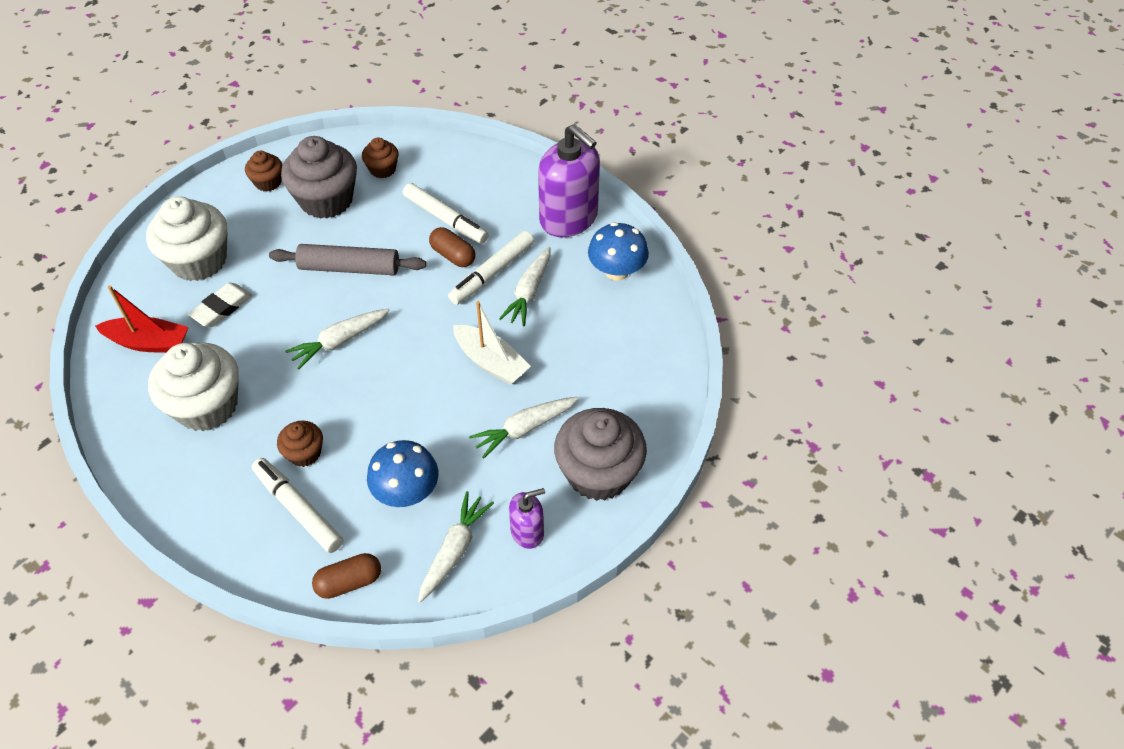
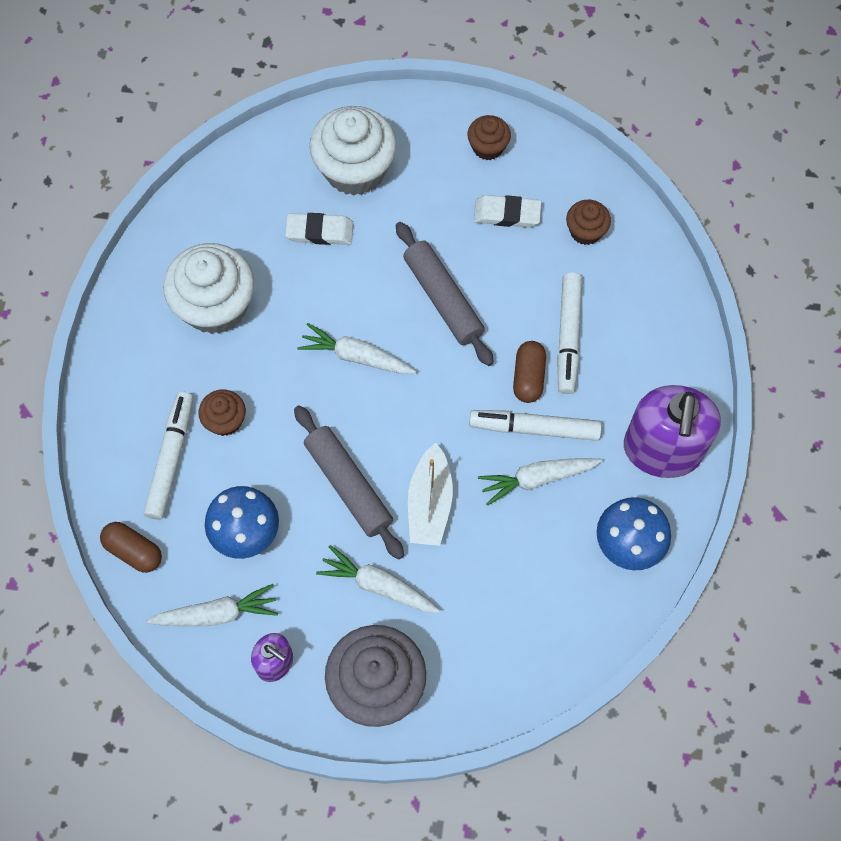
camera: 55 degrees right, 15 degrees up
red boat [95,285,189,353] -> none
grey cupcake [281,136,357,219] -> white eraser [474,195,541,228]
none -> grey rolling pin [294,406,404,560]

